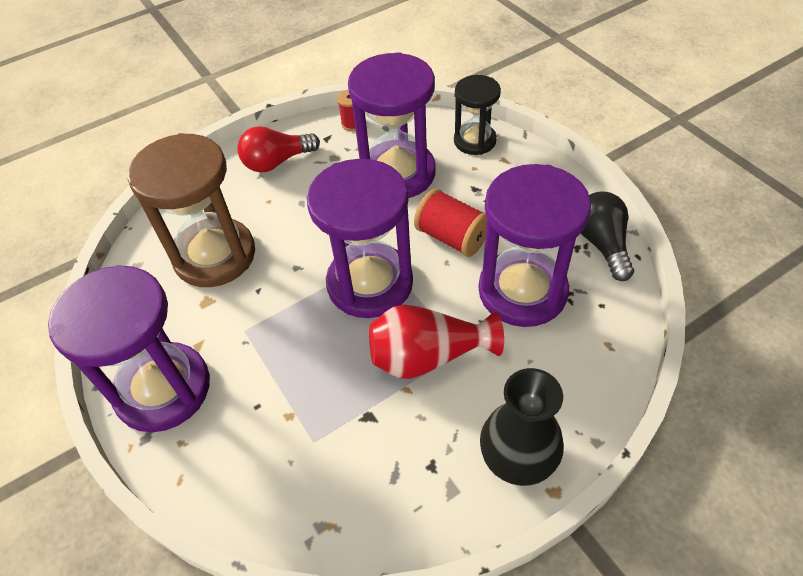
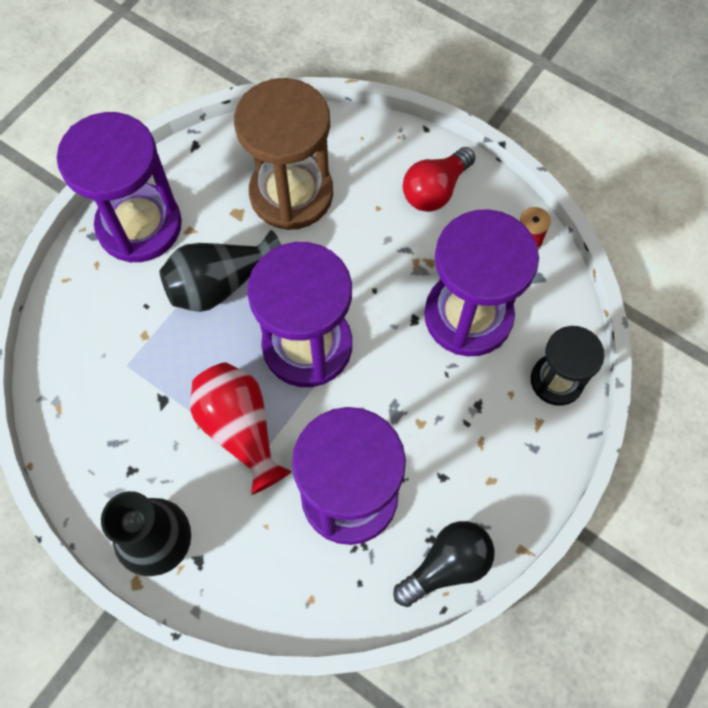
camera: 65 degrees right, 15 degrees up
red light bulb [237,126,320,173] -> red light bulb turned 90 degrees counterclockwise [403,147,475,212]
red spool [414,189,487,257] -> none
none -> black vase [159,230,281,312]

